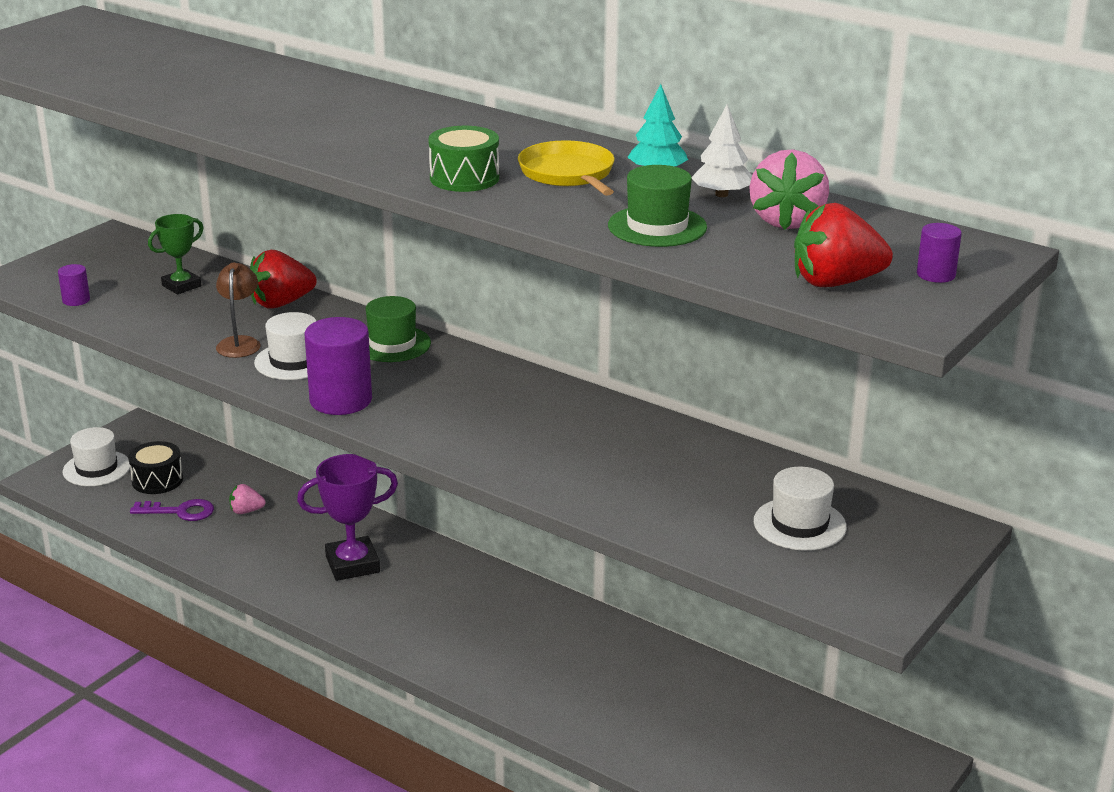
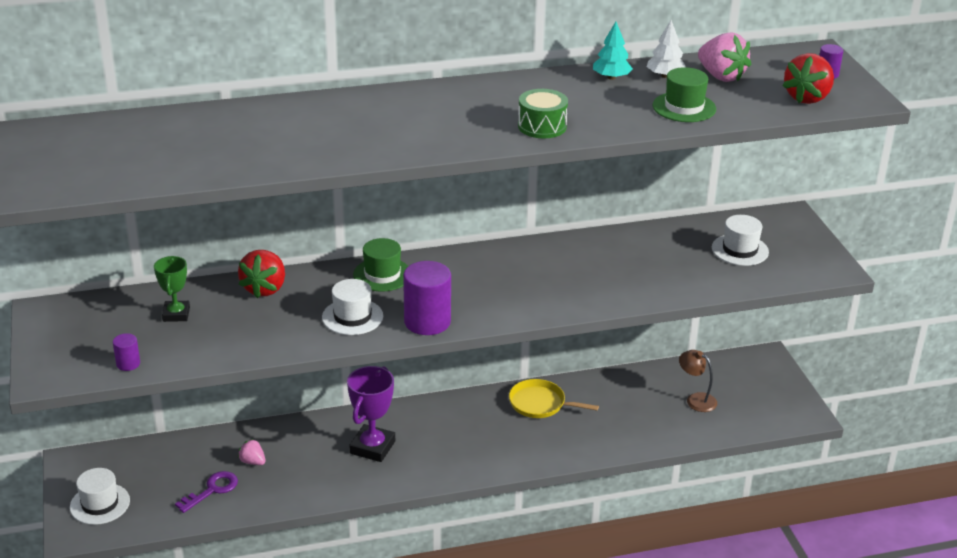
camera: 50 degrees left, 5 degrees up
black drum [128,441,183,494] -> none
brown lamp [216,263,260,358] -> brown lamp moved to [679,350,717,412]
pink strawberry [229,484,266,514] -> pink strawberry turned 90 degrees clockwise [238,439,266,465]
yellow pan [518,140,615,196] -> yellow pan moved to [509,379,599,418]

